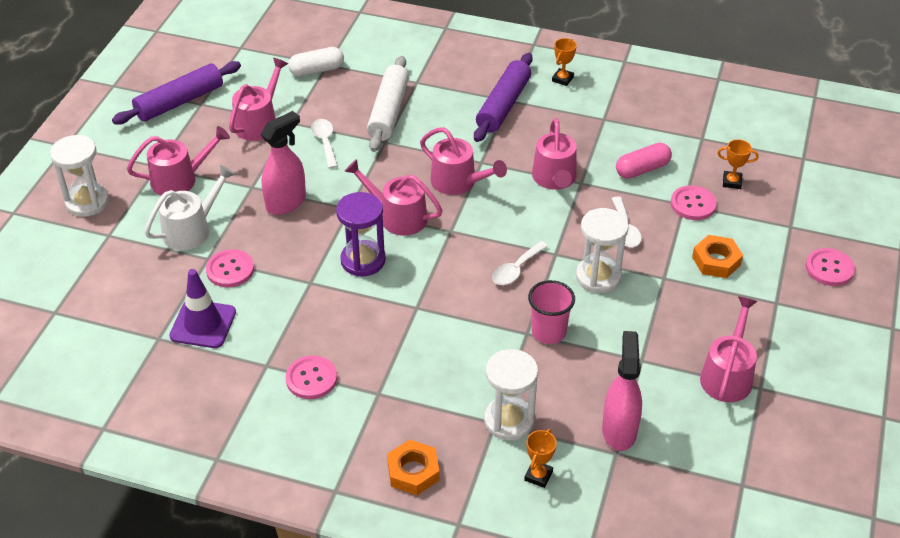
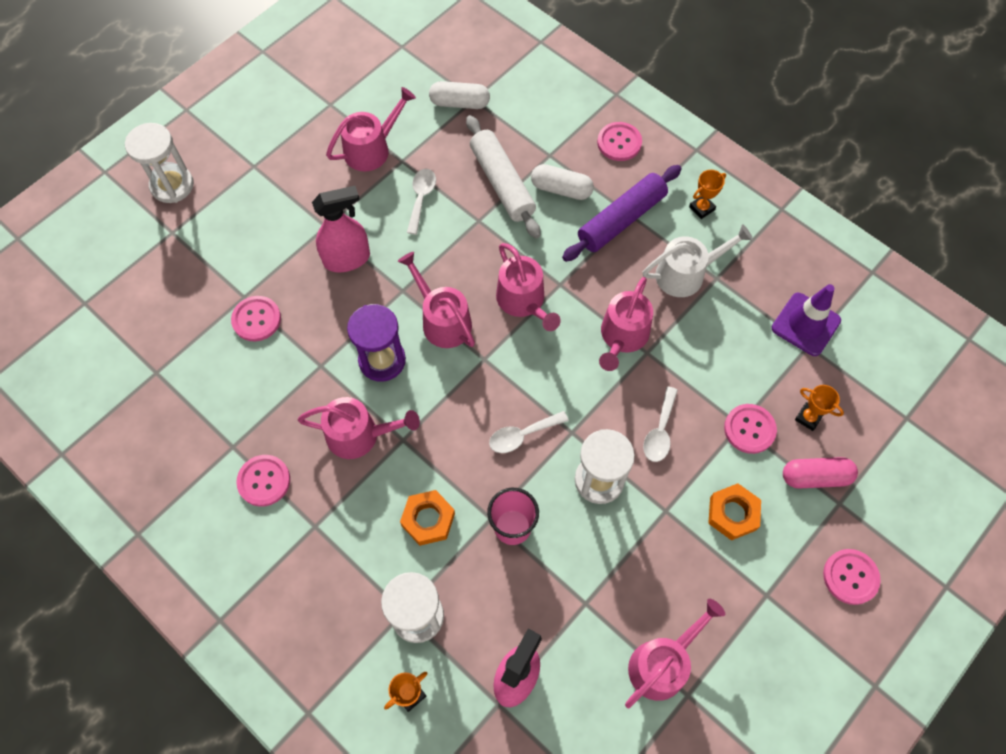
camera: 25 degrees right, 20 degrees up
purple rolling pin [112,61,241,125] -> none
pink watering can [127,126,230,196] -> pink watering can moved to [298,397,420,459]
white watering can [144,165,235,250] -> white watering can moved to [642,224,753,297]
purple traffic cone [169,269,236,348] -> purple traffic cone moved to [772,284,841,356]
white rolling pin [367,56,409,152] -> white rolling pin turned 60 degrees counterclockwise [466,115,540,239]
orange nut [387,440,439,495] -> orange nut moved to [400,490,455,546]
pink capsule [616,143,672,179] -> pink capsule moved to [783,457,858,489]
none -> white capsule [531,164,594,200]
none -> pink button [597,122,642,161]

